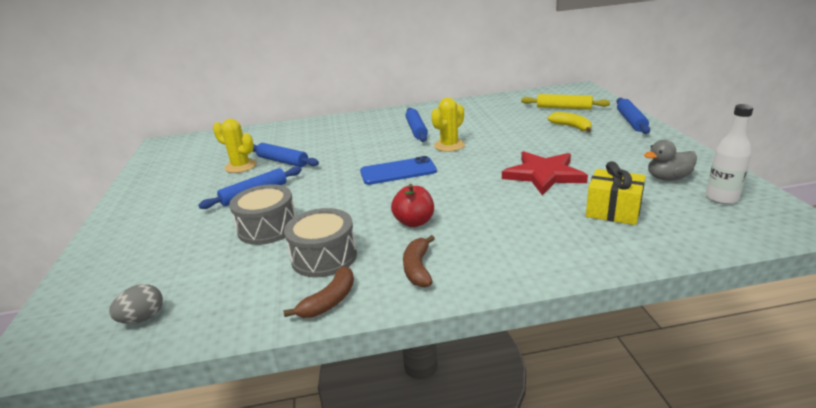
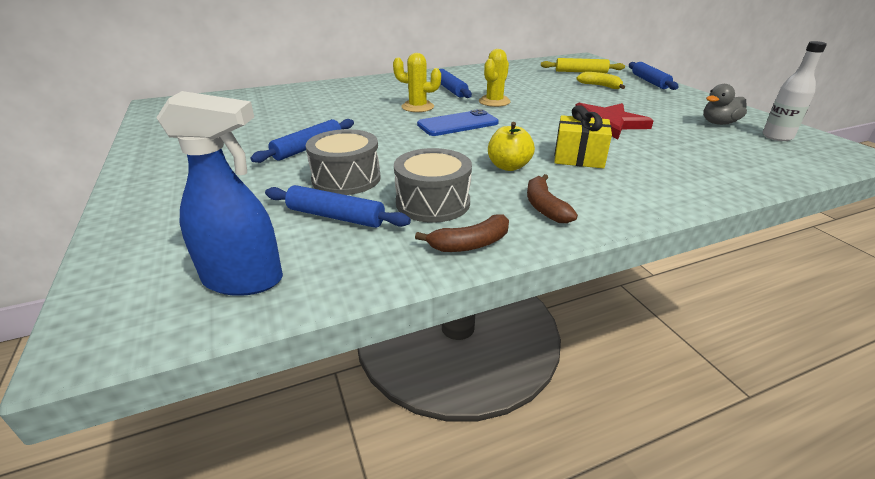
camera: 15 degrees left, 5 degrees up
grey egg [109,284,163,324] -> blue spray bottle [156,91,283,296]
yellow cactus [213,119,257,173] -> yellow cactus moved to [393,53,441,112]
blue rolling pin [252,143,319,167] -> blue rolling pin moved to [265,185,411,228]
brown banana [284,266,354,318] -> brown banana turned 45 degrees clockwise [415,214,509,252]
red apple [391,184,434,227] -> yellow apple [488,122,535,171]
yellow gift [586,161,646,225] -> yellow gift moved to [554,105,612,168]

